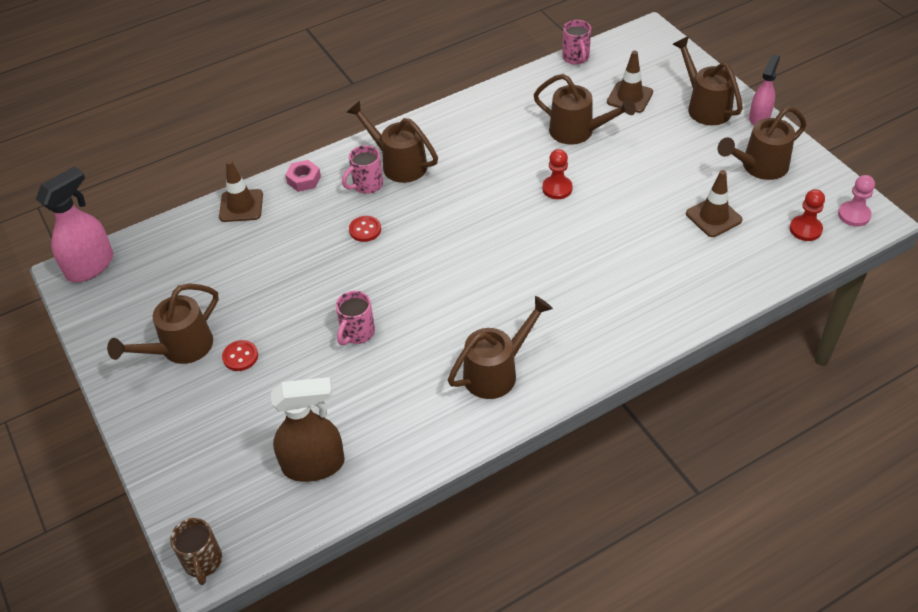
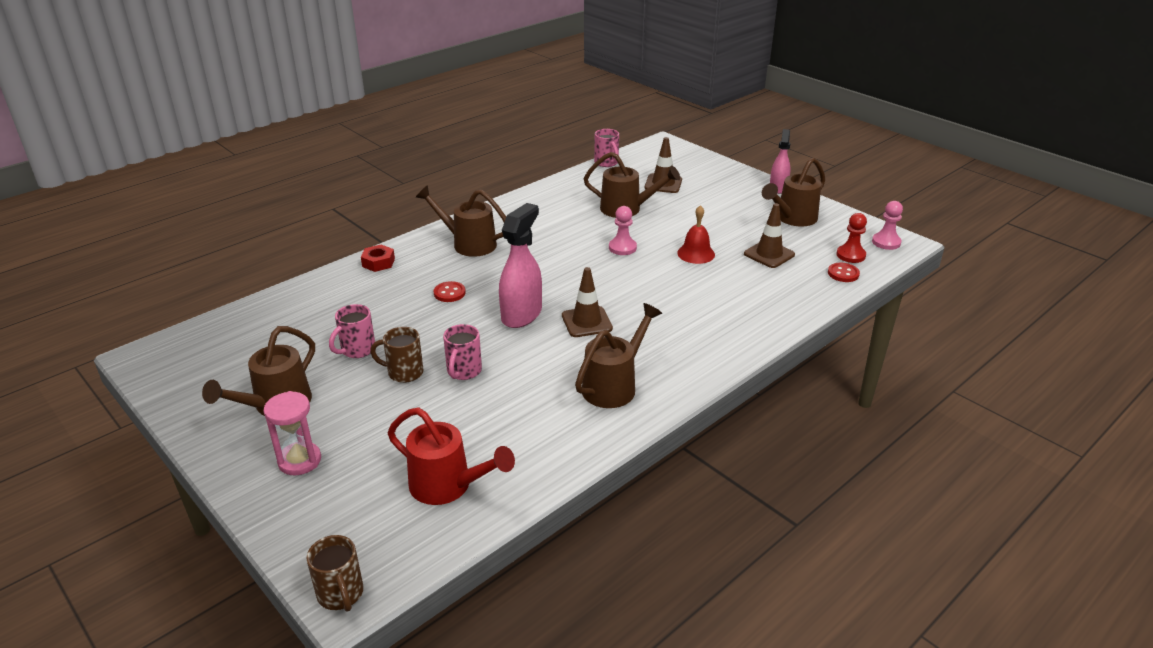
camera: 15 degrees left, 15 degrees down
pink spray bottle [36,166,113,282] -> pink spray bottle moved to [499,203,542,328]
brown traffic cone [219,160,263,222] -> brown traffic cone moved to [562,267,613,337]
red button [222,340,258,371] -> red button moved to [828,263,860,282]
brown spray bottle [271,377,345,482] -> red watering can [388,407,515,505]
pink nut [285,160,321,192] -> red nut [361,245,395,272]
pink mug [342,145,383,194] -> pink mug moved to [329,304,375,358]
red pawn [542,149,573,199] -> pink pawn [609,206,637,255]
brown watering can [673,36,743,125] -> none
none -> pink hourglass [264,391,321,475]
none -> brown mug [370,327,424,383]
none -> red bell [677,205,715,264]

